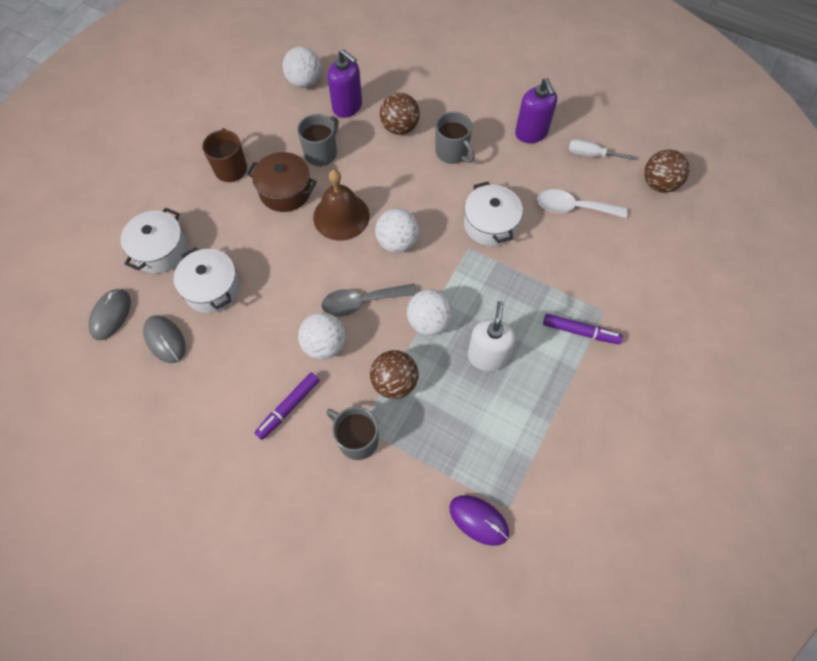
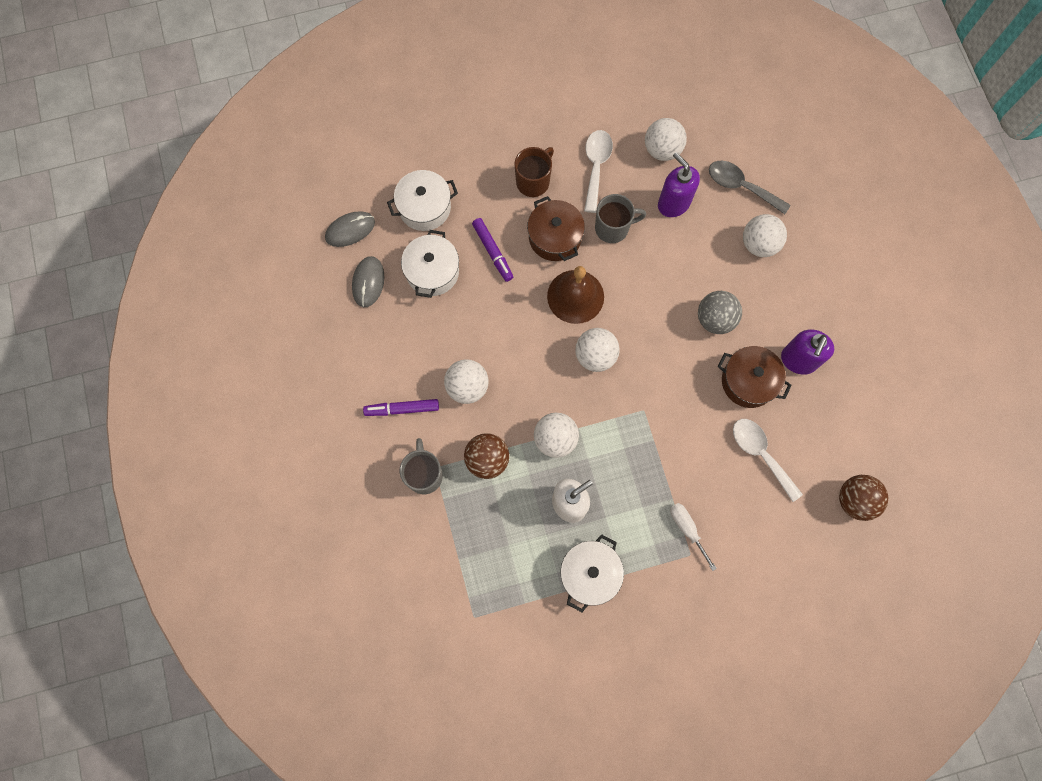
camera: 45 degrees right, 10 degrees up
grey spoon [322,283,418,317] -> grey spoon moved to [709,161,790,214]
purple soap dispenser [328,49,362,118] -> purple soap dispenser turned 150 degrees clockwise [658,152,700,217]
brown ball [380,93,420,135] -> none
grey mug [436,112,475,164] -> grey ball [698,291,742,334]
purple mouse [450,495,509,546] -> none
white pot [464,182,523,246] -> white pot moved to [561,534,624,612]
purple marker [543,314,623,344] -> purple marker moved to [472,218,513,282]
white screwdriver [569,139,635,160] -> white screwdriver moved to [670,503,717,571]
none -> white spoon [584,130,613,213]
none -> brown pot [718,346,792,408]
none -> white ball [743,214,787,257]

